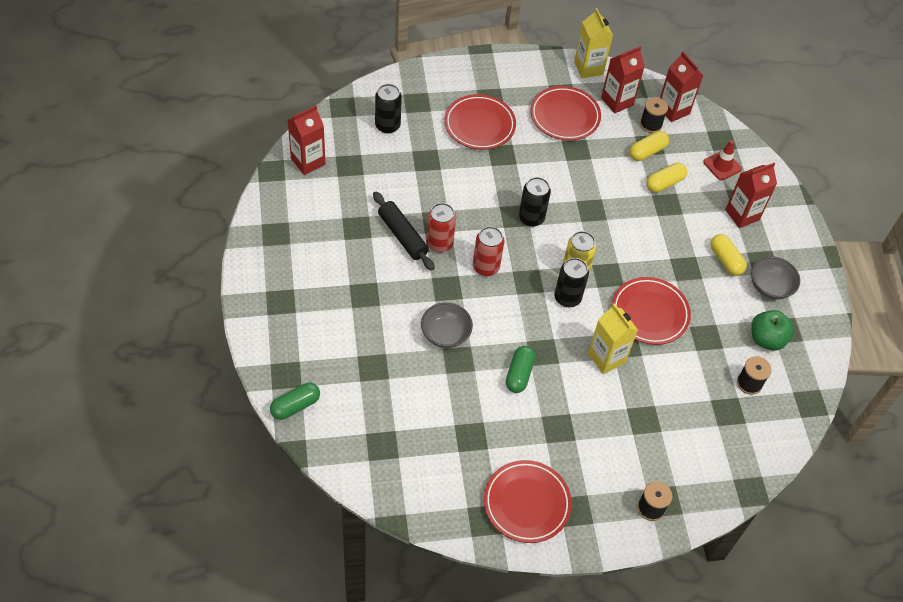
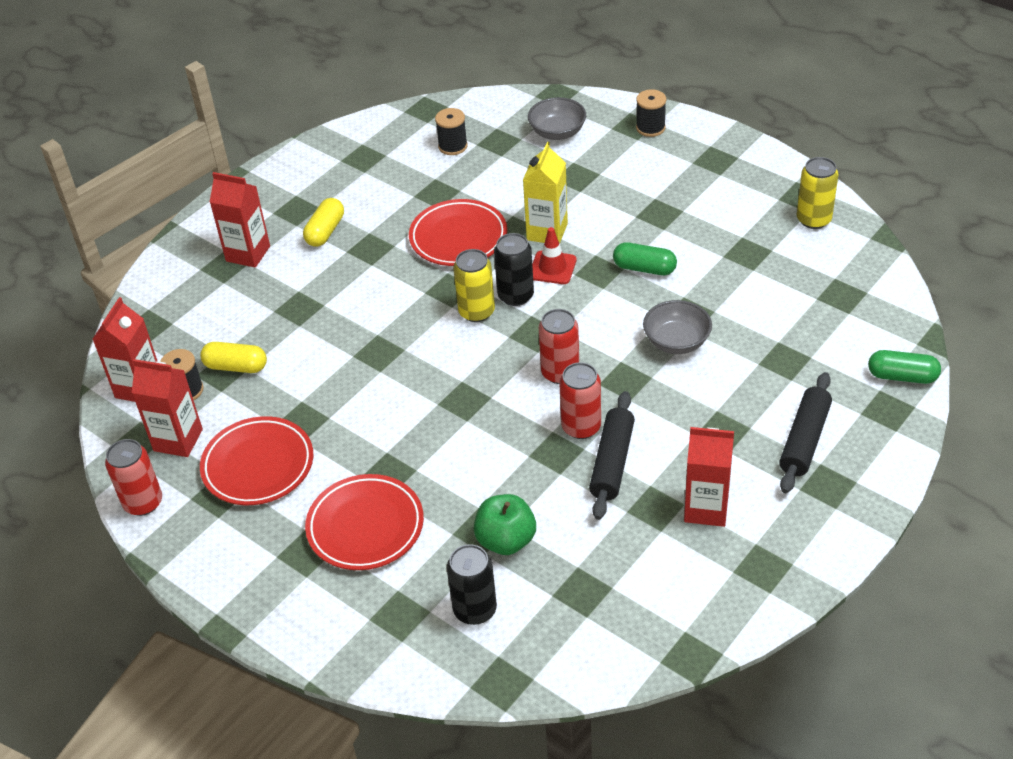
camera: 125 degrees left, 10 degrees down
red carton [288,105,326,175] -> red carton moved to [684,427,734,527]
red plate [484,460,572,543] -> none
green capsule [506,346,535,393] -> green capsule turned 45 degrees clockwise [613,242,677,275]
black can [519,177,551,227] -> none
yellow carton [574,8,613,78] -> red can [105,439,162,516]
yellow capsule [646,163,687,193] -> none
red traffic cone [703,140,742,181] -> red traffic cone moved to [532,227,577,284]
grey bowl [751,257,800,299] -> grey bowl moved to [528,97,586,140]
green apple [751,310,794,351] -> green apple moved to [474,494,536,555]
none -> black rolling pin [779,372,832,493]
none -> yellow can [797,157,839,229]

